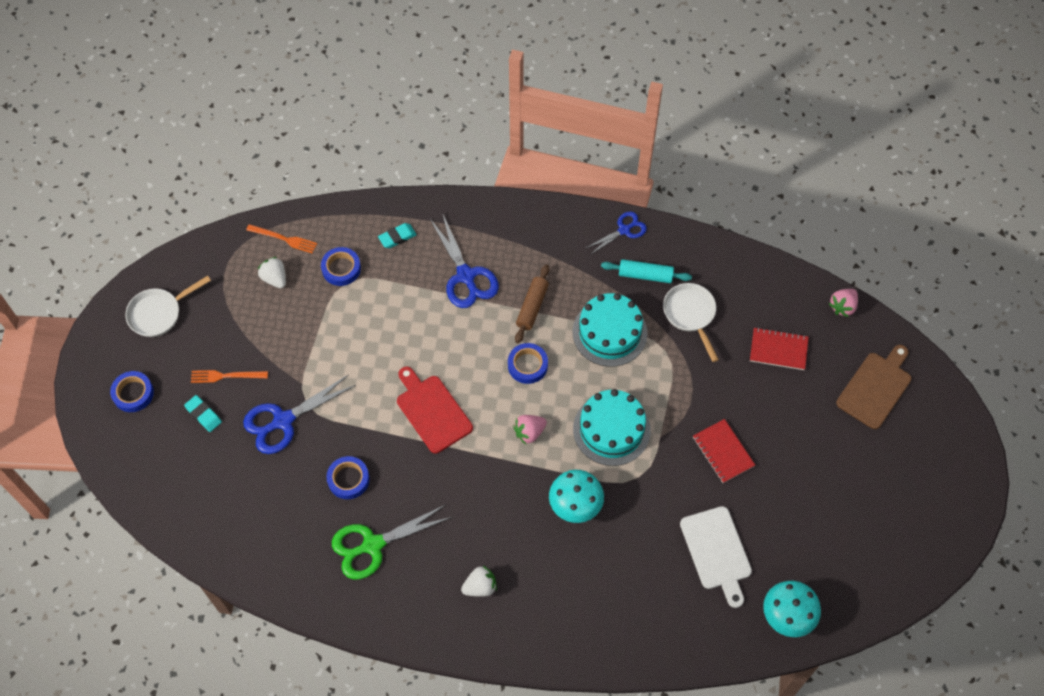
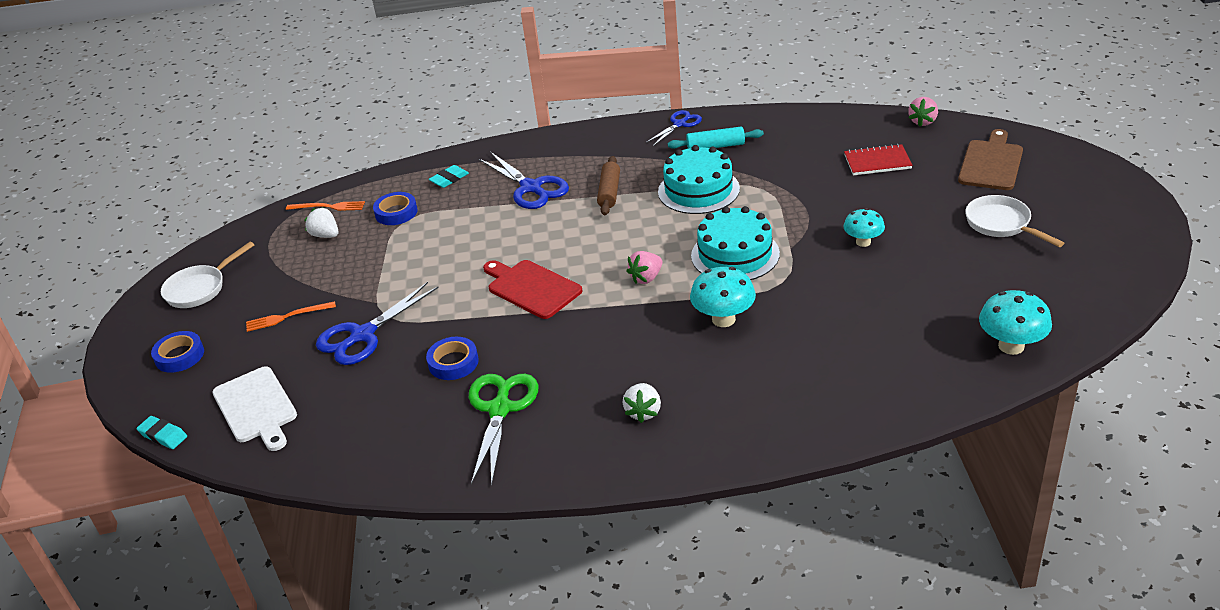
camera: 10 degrees left, 25 degrees down
turquoise eraser [184,395,222,432] -> turquoise eraser moved to [136,416,187,449]
green scissors [332,505,452,579] -> green scissors turned 135 degrees clockwise [469,374,538,486]
white strawberry [461,566,497,597] -> white strawberry turned 135 degrees clockwise [622,383,661,423]
blue tape [508,343,548,384] -> none
white pan [663,283,719,362] -> white pan moved to [965,195,1064,247]
white cutting board [680,506,752,608] -> white cutting board moved to [212,366,297,451]
red notebook [693,419,755,483] -> turquoise mushroom [843,208,885,247]

